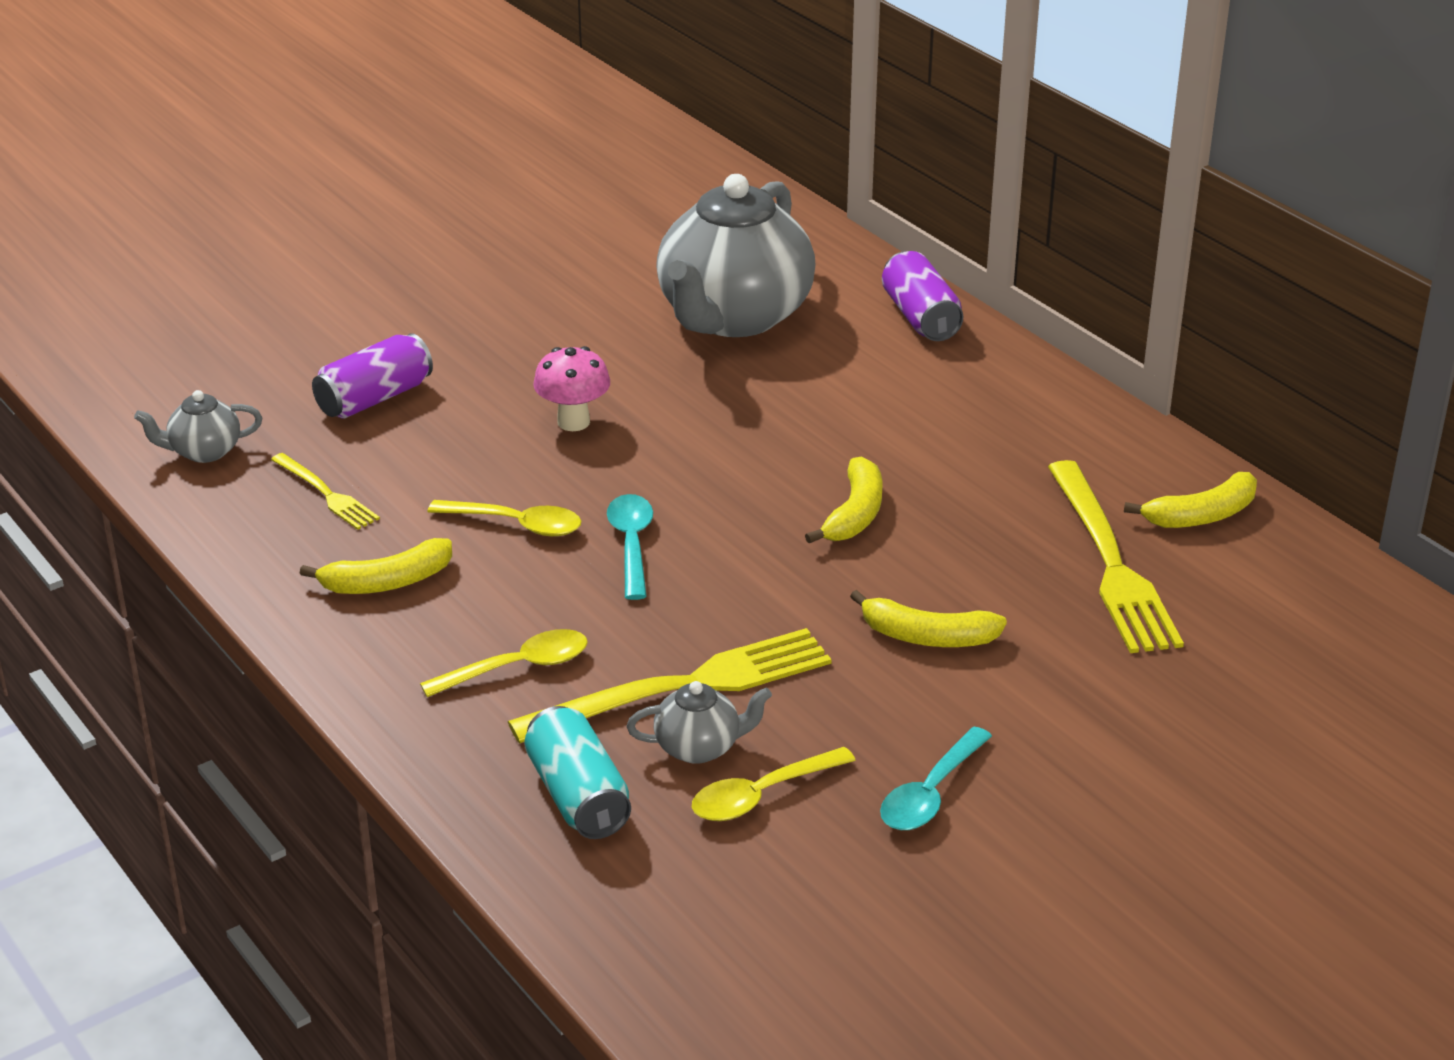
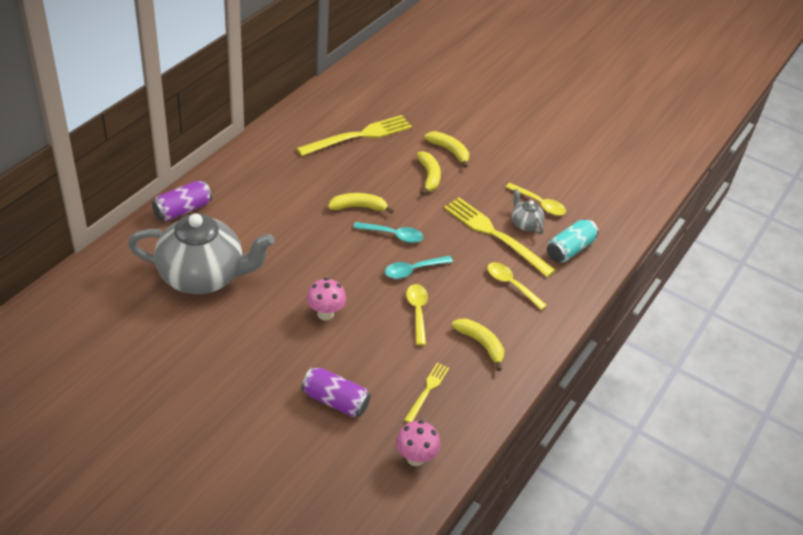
camera: 115 degrees left, 10 degrees up
grey teapot [134,390,262,463] -> pink mushroom [396,420,440,466]
turquoise spoon [880,727,992,830] -> turquoise spoon moved to [353,222,423,243]
yellow banana [1124,472,1257,528] -> yellow banana moved to [424,131,469,168]

